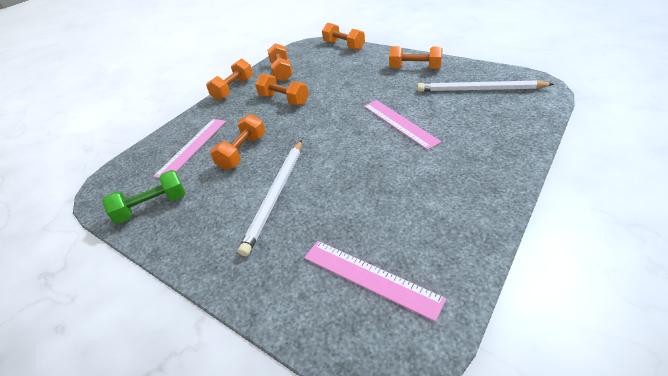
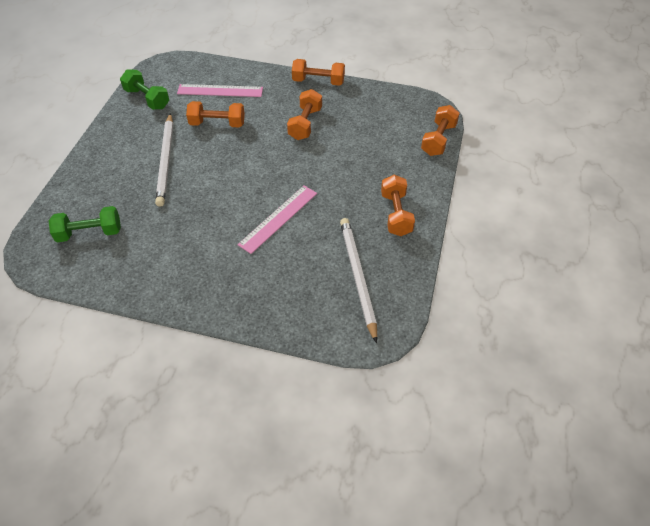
camera: 65 degrees right, 10 degrees up
white pencil [238,140,302,256] -> white pencil turned 90 degrees counterclockwise [155,113,173,207]
orange dumbbell [267,43,293,82] -> none
pink ruler [304,241,446,322] -> green dumbbell [49,206,121,242]

